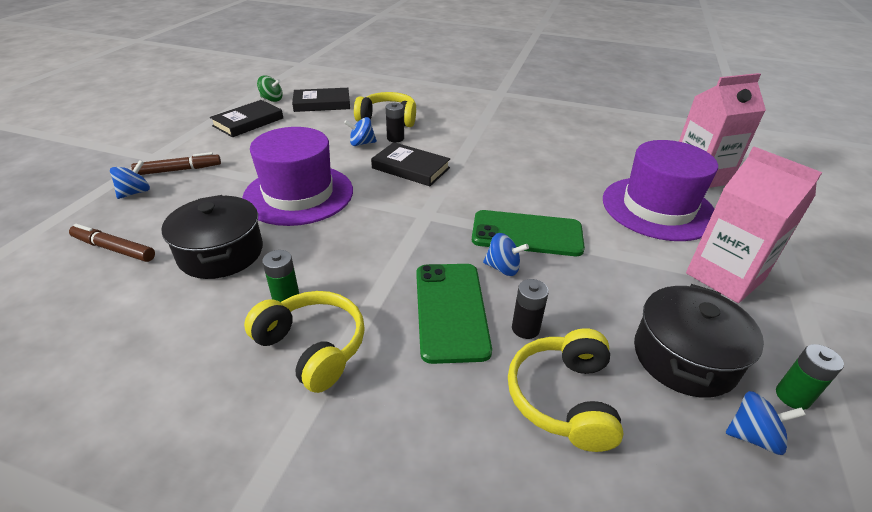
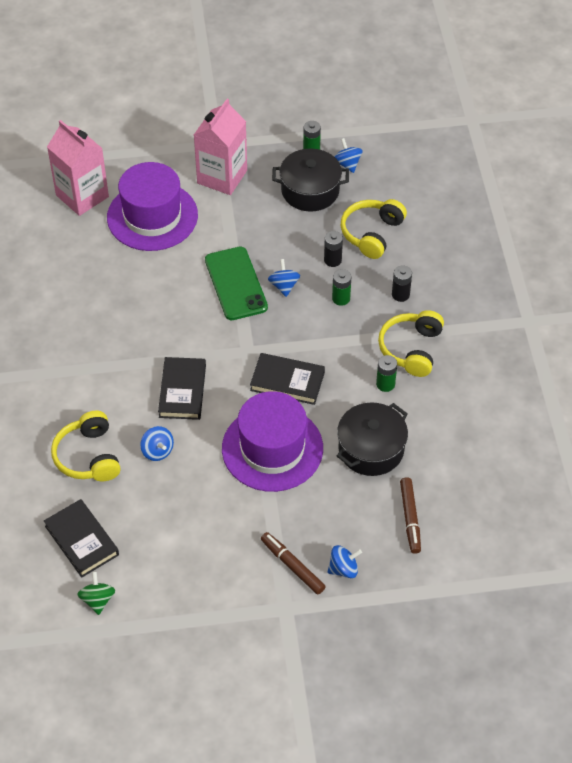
camera: 115 degrees left, 15 degrees up
blue spinning top [110,160,150,199] -> blue spinning top turned 150 degrees clockwise [328,545,362,578]
black book [210,100,283,137] -> black book moved to [250,353,325,405]
black battery [386,103,404,142] -> black battery moved to [392,266,412,302]
green phone [416,264,492,364] -> green battery [332,269,351,306]
yellow headphones [508,328,623,452] -> yellow headphones turned 135 degrees clockwise [341,199,407,259]

